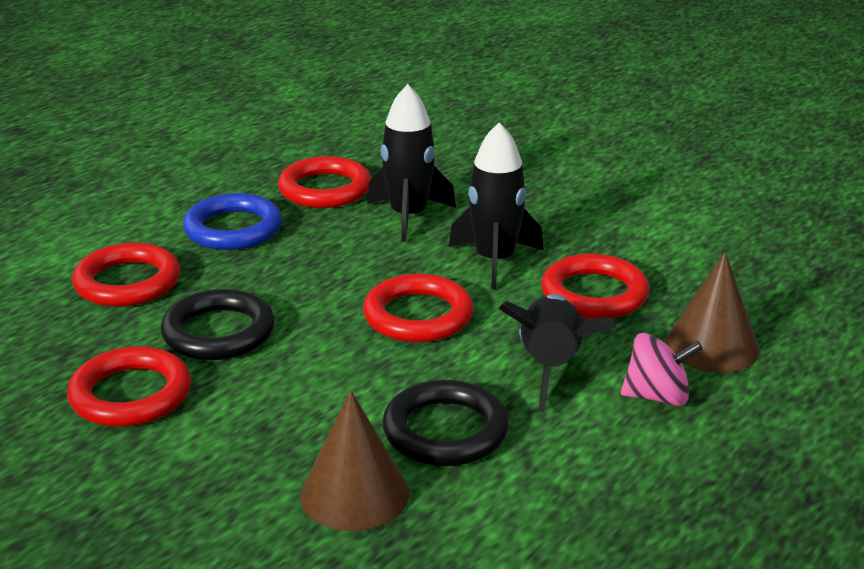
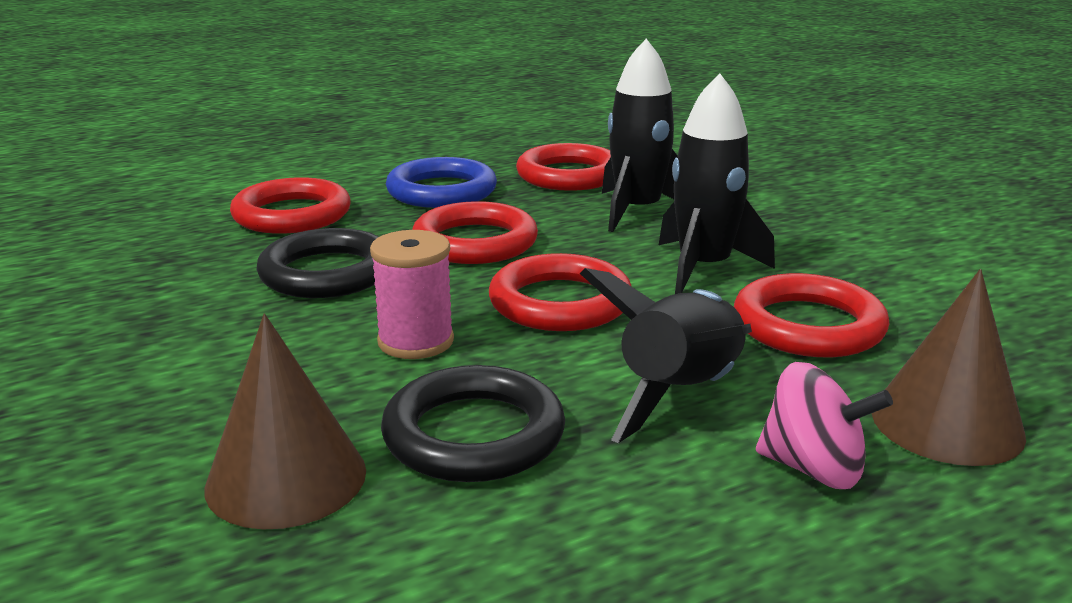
camera: 25 degrees right, 5 degrees down
red ring [67,346,191,427] -> red ring moved to [412,201,538,264]
none -> pink spool [370,230,454,359]

